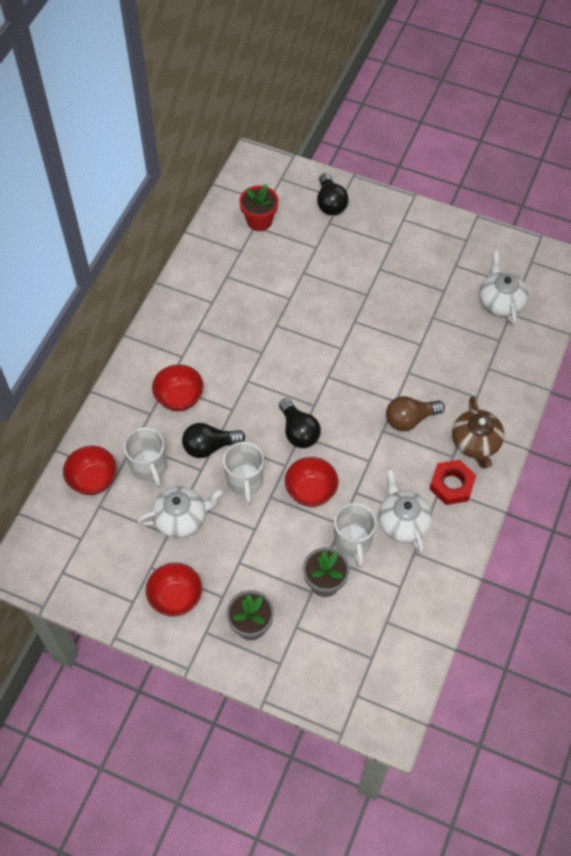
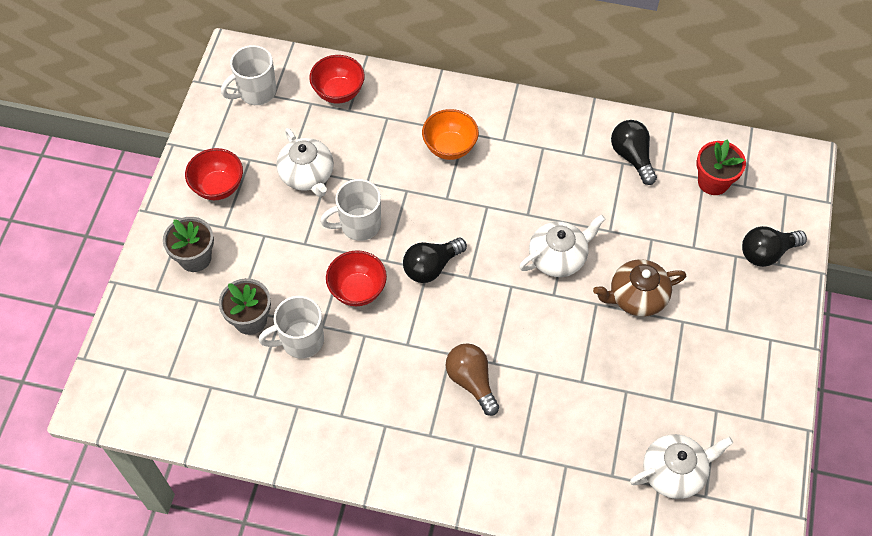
camera: 80 degrees right, 0 degrees up
white mug [124,427,167,488] -> white mug moved to [221,45,276,105]
red bowl [152,365,203,411] -> orange bowl [422,109,479,160]
black light bulb [182,423,245,458] -> black light bulb moved to [611,120,657,185]
white teapot [378,468,433,553] -> white teapot moved to [519,214,605,277]
red nut [430,460,476,505] -> none
brown teapot [452,397,504,468] -> brown teapot moved to [593,259,686,317]

